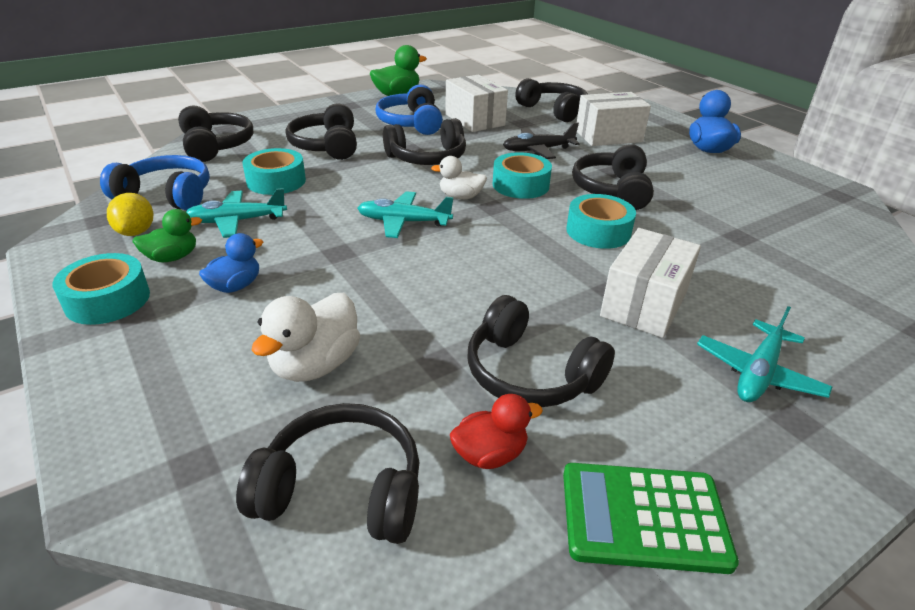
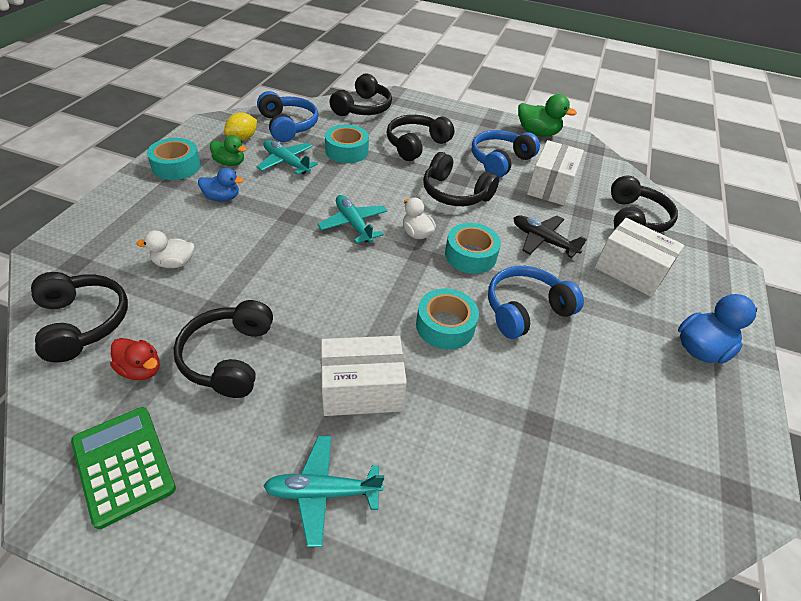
camera: 50 degrees right, 10 degrees up
white duck [252,293,360,382] -> white duck [136,230,195,268], size x0.66
black headphones [572,144,654,210] -> blue headphones [488,266,584,339]

